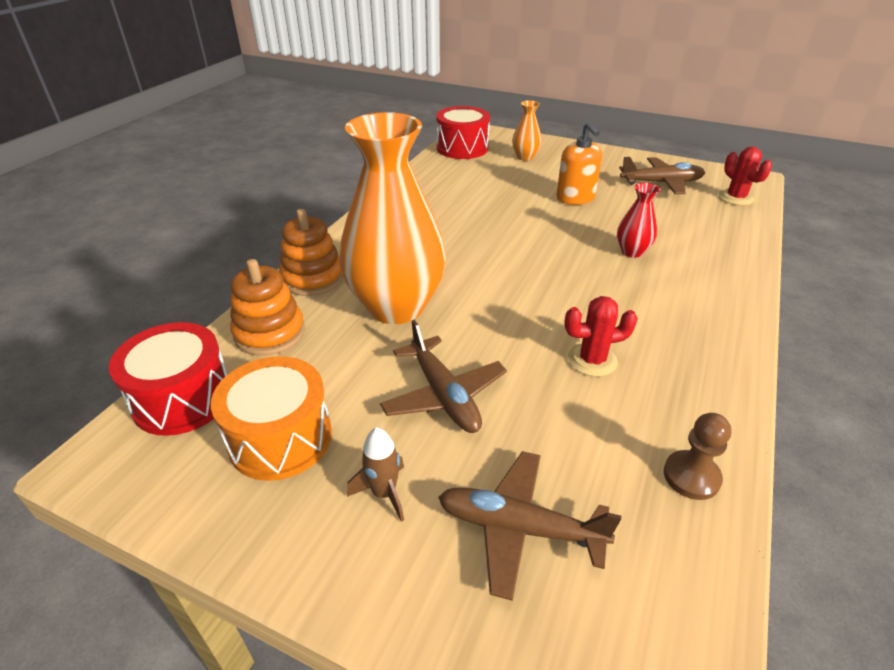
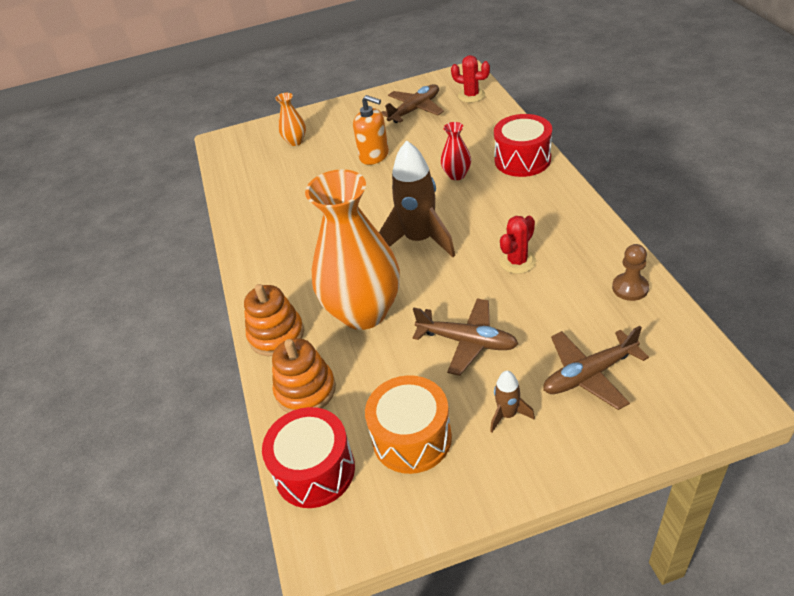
camera: 35 degrees left, 5 degrees up
red drum [436,106,490,159] -> red drum moved to [494,114,552,177]
none -> brown rocket [379,140,455,257]

